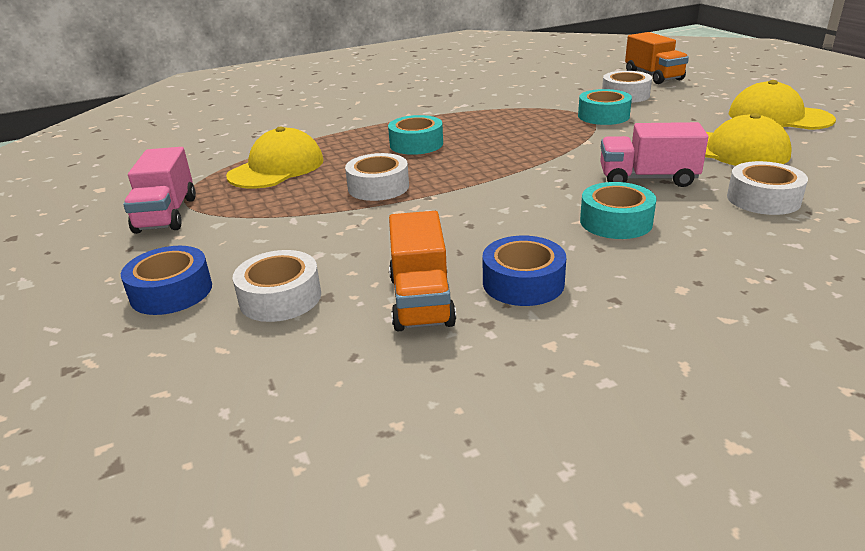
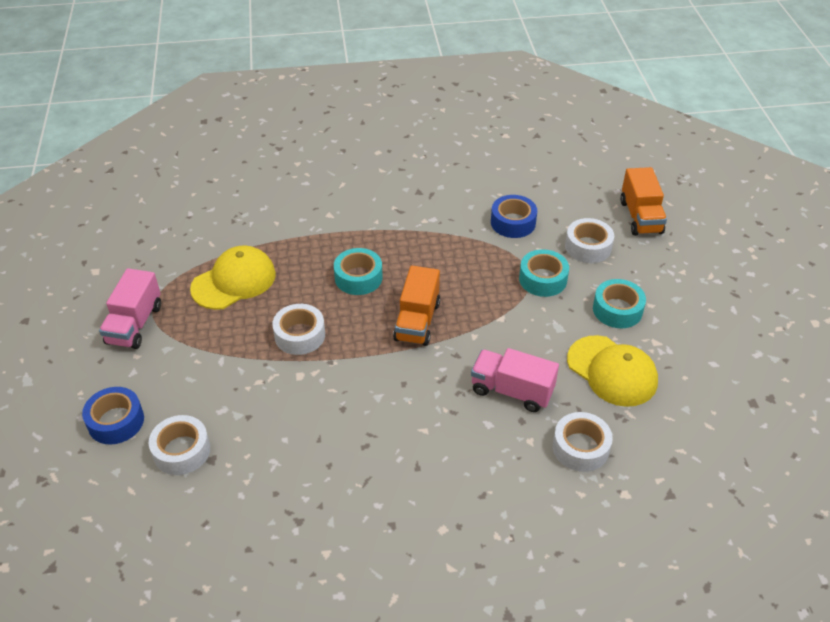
camera: 15 degrees right, 15 degrees up
orange truck [389,211,456,331] -> orange truck moved to [393,266,440,346]
blue tape [483,236,566,306] -> blue tape moved to [491,195,537,238]
turquoise tape [580,182,657,239] -> turquoise tape moved to [593,279,646,328]
yellow cap [729,80,836,130] -> none

